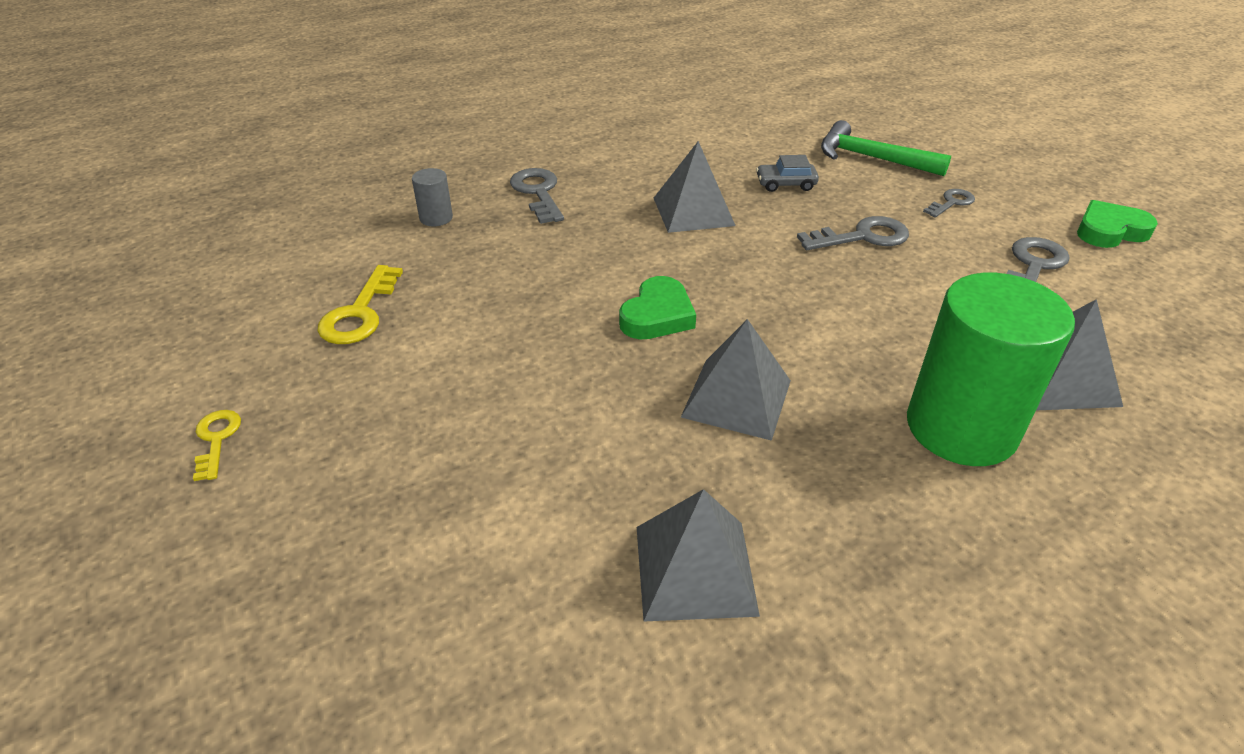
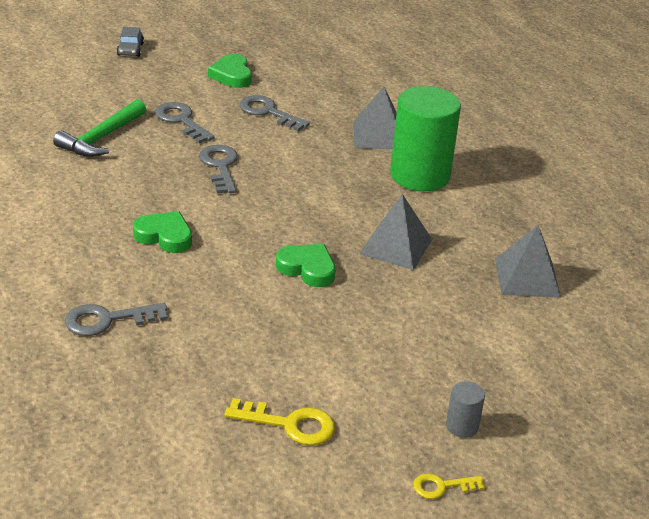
camera: 90 degrees left, 5 degrees down
grey cylinder [412,168,453,226] -> grey cylinder moved to [446,381,485,438]
grey pyramid [654,141,736,233] -> green heart [133,211,192,253]
grey car [756,155,819,192] -> grey car moved to [117,27,144,57]
grey key [923,189,975,218] -> grey key [155,102,215,143], size x1.61

